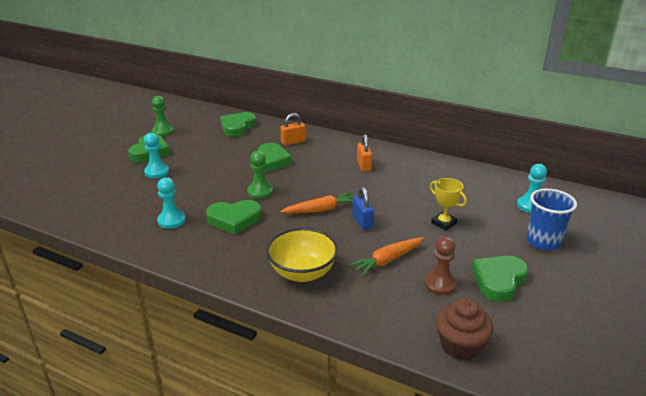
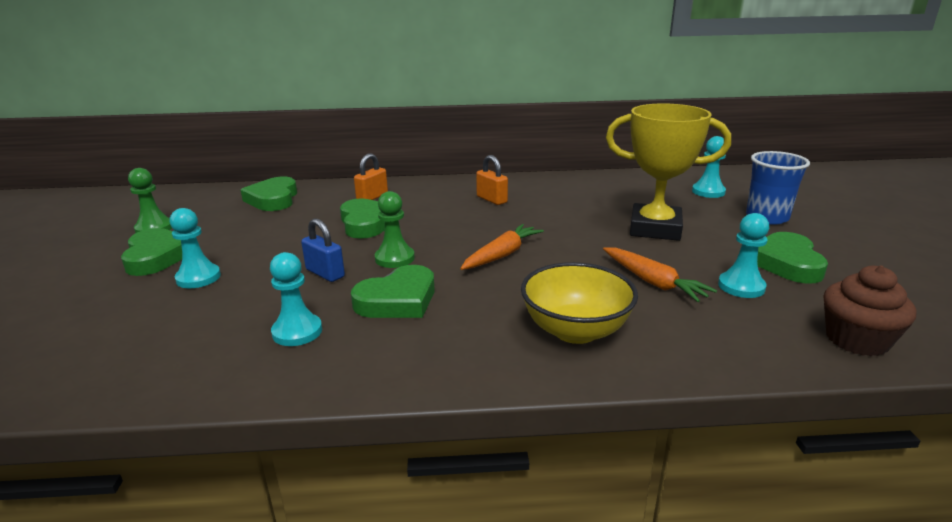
camera: 30 degrees left, 5 degrees down
orange carrot [349,237,424,277] -> orange carrot turned 60 degrees counterclockwise [603,247,717,302]
blue padlock [352,187,374,230] -> blue padlock moved to [301,218,345,282]
brown pawn [424,237,457,295] -> turquoise pawn [718,213,769,298]
yellow trophy [430,178,467,231] -> yellow trophy [606,103,731,241], size x1.98

